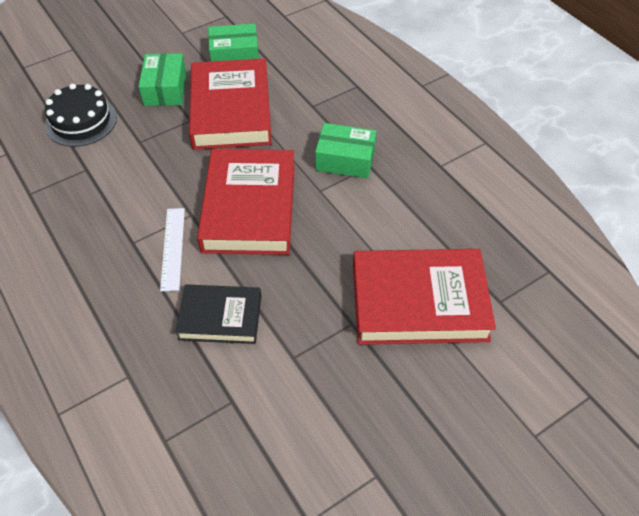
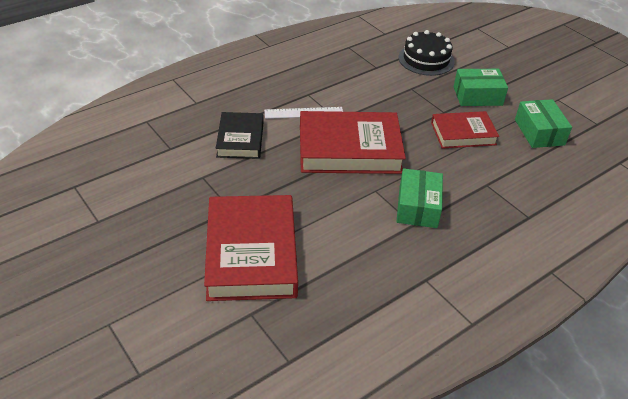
camera: 85 degrees right, 10 degrees down
red book [189,59,272,150] -> red book [431,111,499,149], size x0.59

